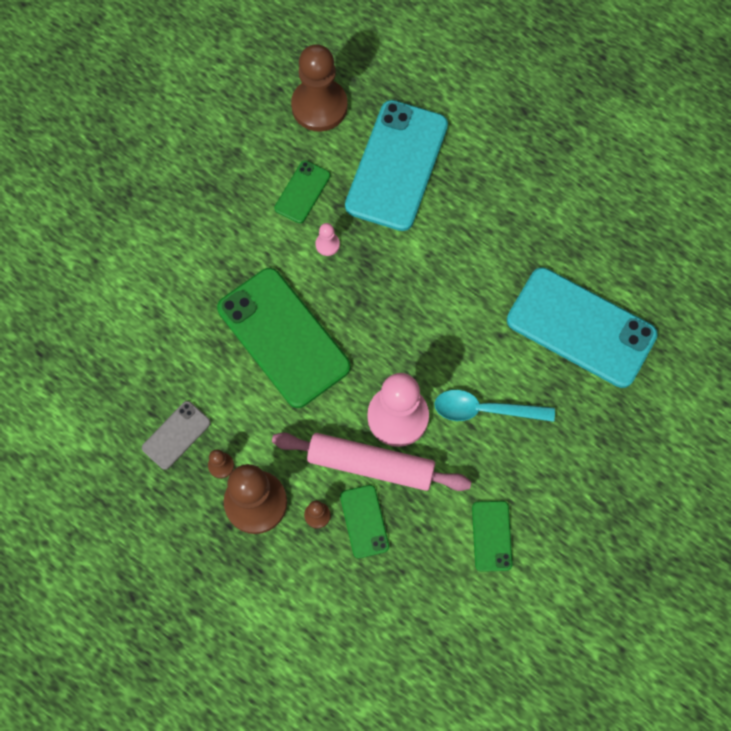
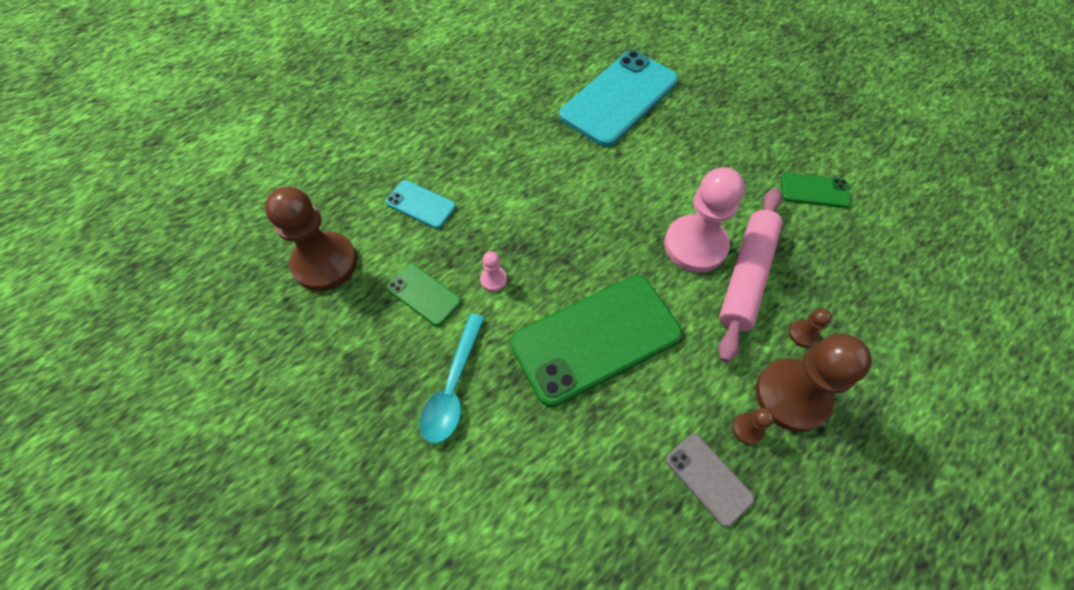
camera: 80 degrees left, 10 degrees down
green phone [340,485,389,558] -> none
turquoise phone [345,100,448,231] -> turquoise phone [385,180,456,229], size x0.47
turquoise spoon [434,390,555,422] -> turquoise spoon moved to [420,313,485,443]

